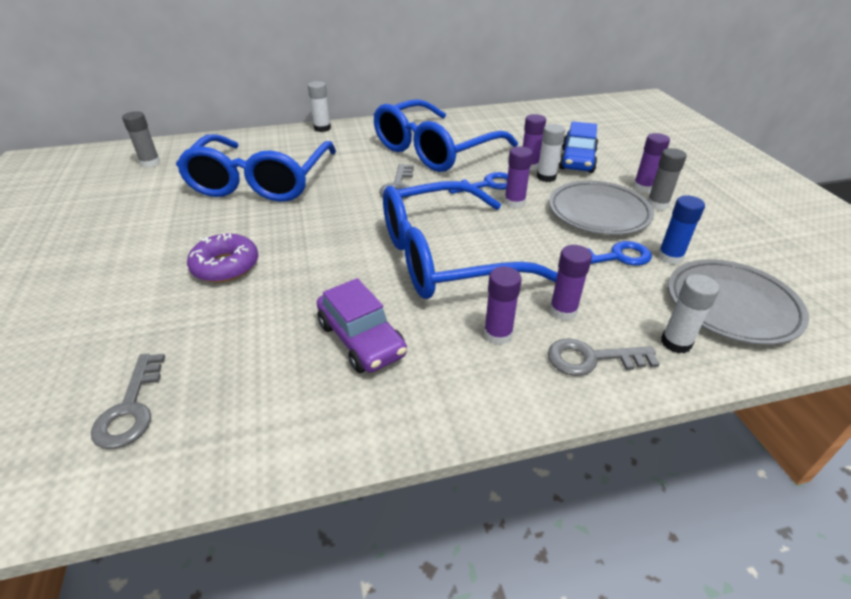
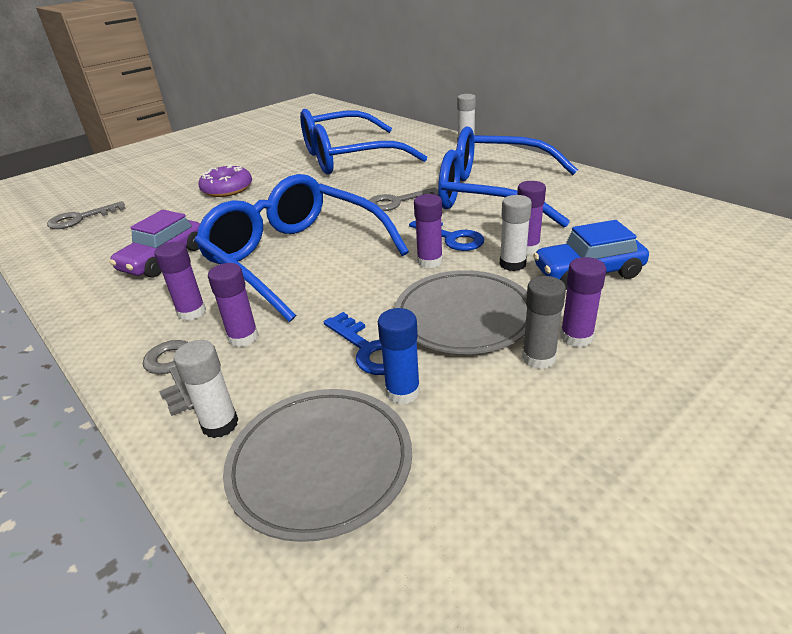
camera: 65 degrees right, 5 degrees down
grey glue stick [122,111,160,168] -> none

